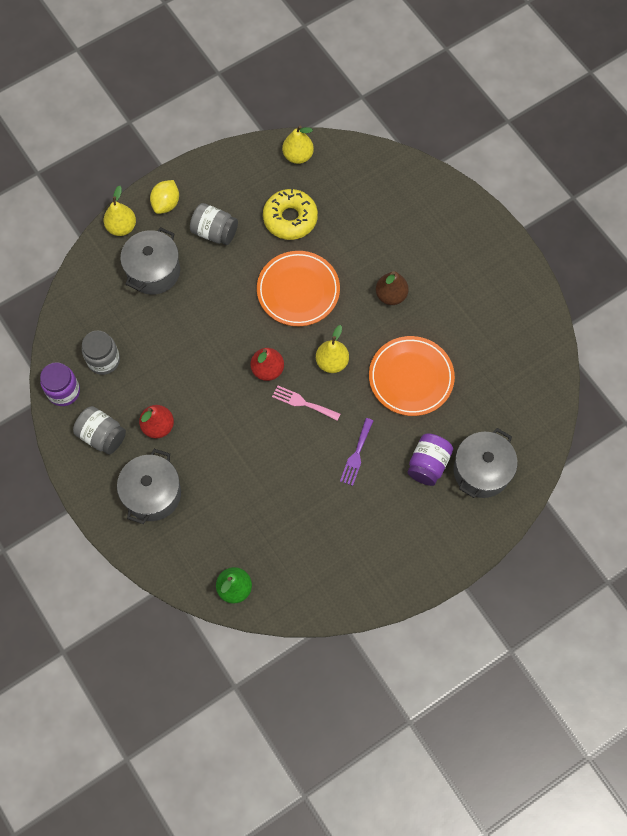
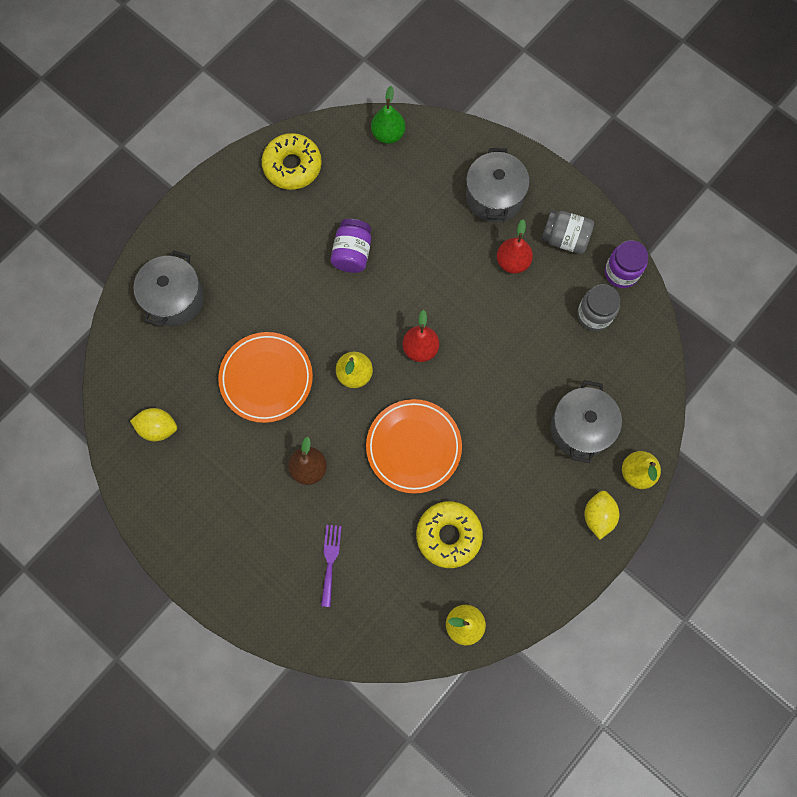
camera: 165 degrees right, 5 degrees up
grey jar [190,203,238,245] -> none
pink fork [272,385,340,421] -> none
purple fork [340,418,373,486] -> purple fork moved to [321,525,342,607]
purple jar [407,433,453,486] -> purple jar moved to [331,219,371,273]
none -> yellow lemon [130,408,177,441]
none -> yellow donut [262,133,322,190]

